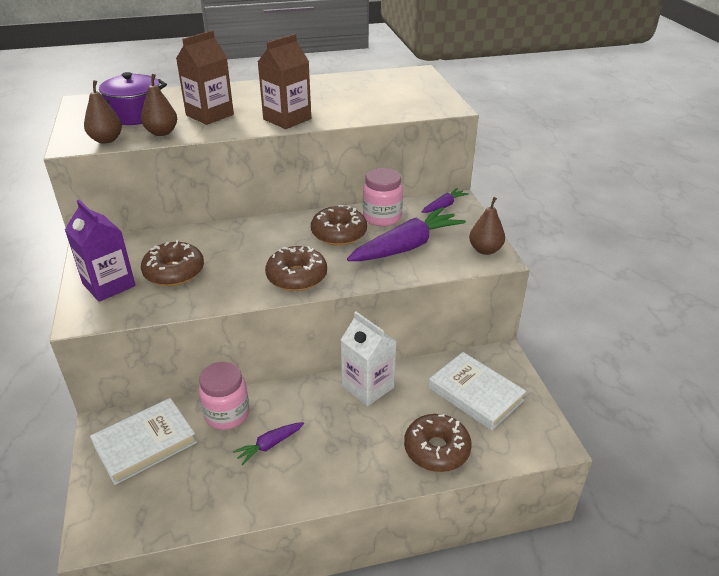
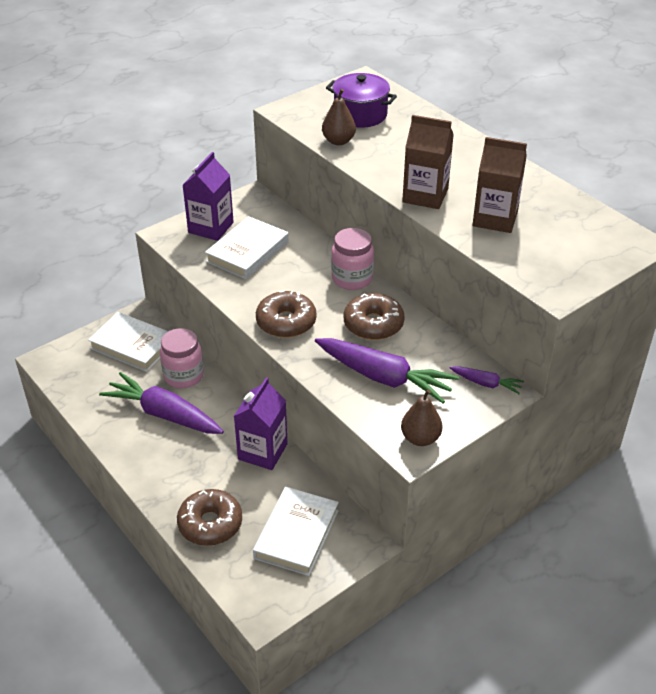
camera: 65 degrees right, 5 degrees up
brown pear [84,80,122,144] -> none
brown donut [141,240,204,286] -> white book [205,216,289,279]
brown carton [176,30,234,125] -> brown carton moved to [473,137,527,233]
purple carrot [233,422,304,465] -> purple carrot [99,372,224,434], size x2.04
white carton [341,312,397,406] -> purple carton [234,377,288,470]
pink jar [363,168,403,227] -> pink jar moved to [331,228,374,290]

